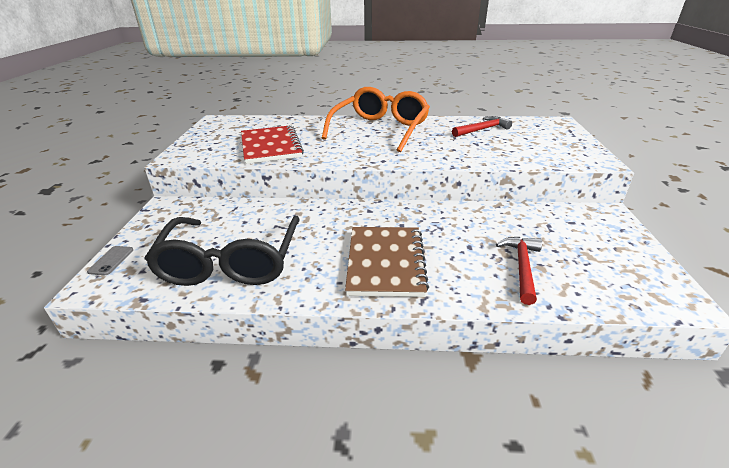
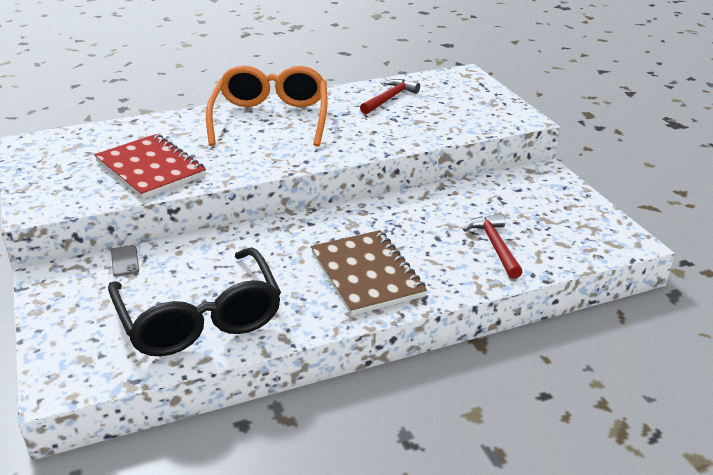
camera: 25 degrees left, 0 degrees up
grey phone [87,246,133,275] -> grey phone moved to [111,245,139,277]

